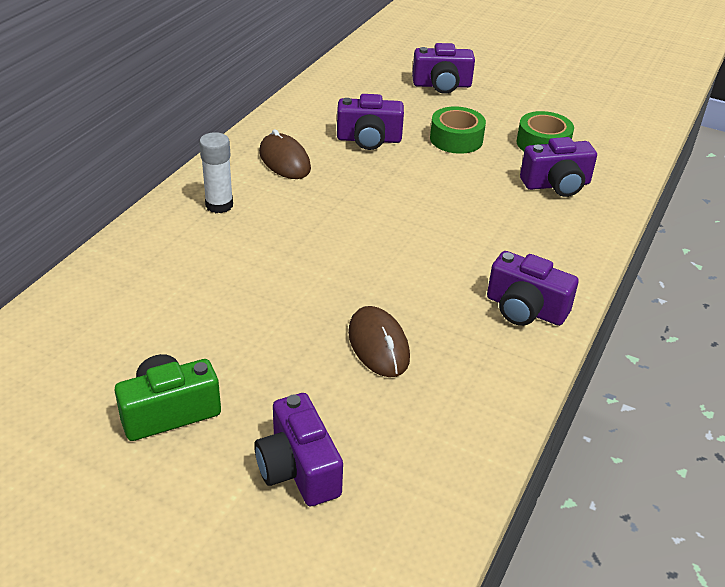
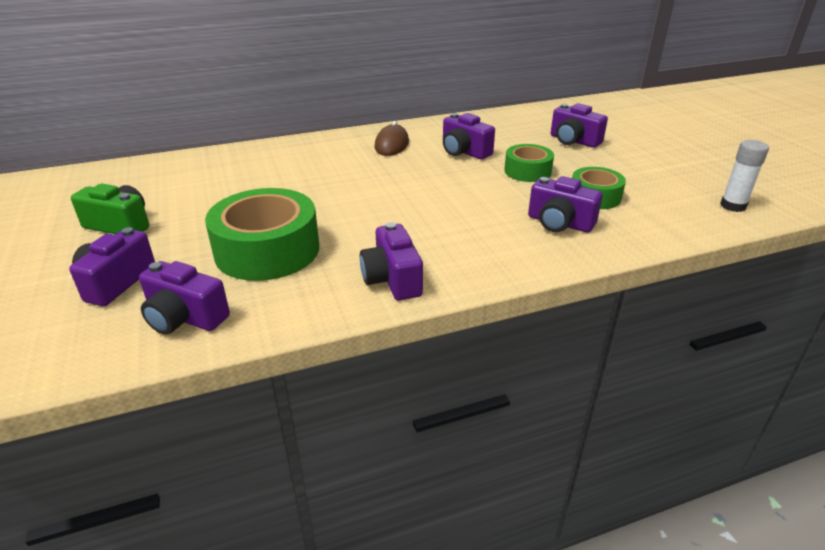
camera: 45 degrees right, 5 degrees down
white glue stick [199,132,233,213] -> white glue stick moved to [720,140,769,212]
brown mouse [348,306,410,377] -> green tape [205,188,319,281]
none -> purple camera [139,261,230,335]

